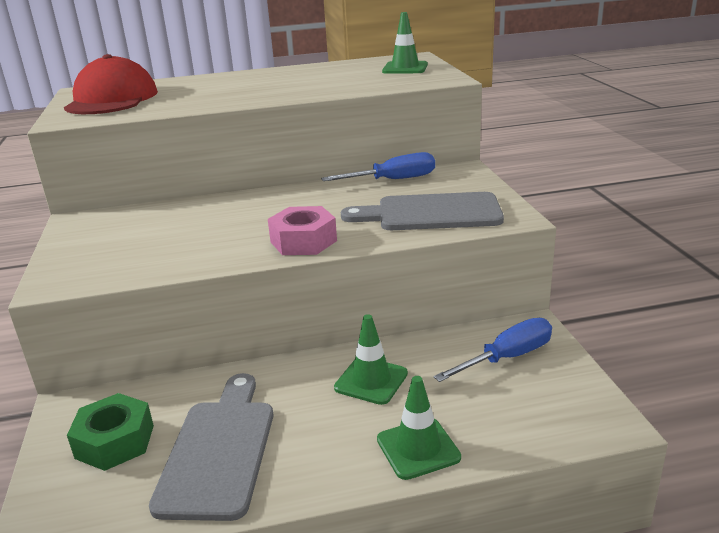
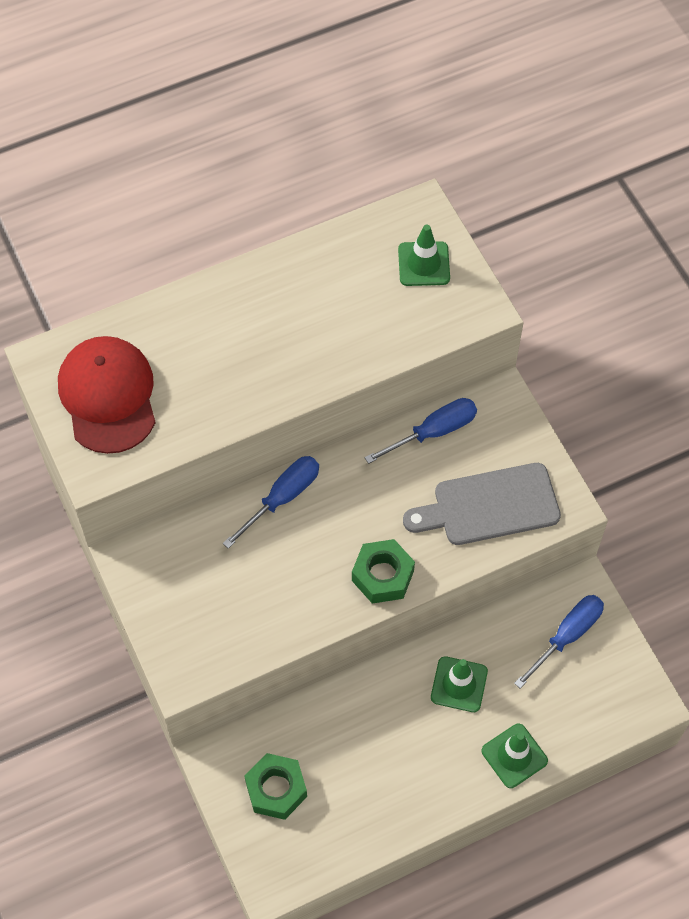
camera: 15 degrees left, 35 degrees up
grey cutting board [149,373,273,521] -> none
pink nut [268,206,337,255] -> green nut [352,539,415,604]
none -> blue screwdriver [223,456,319,549]

